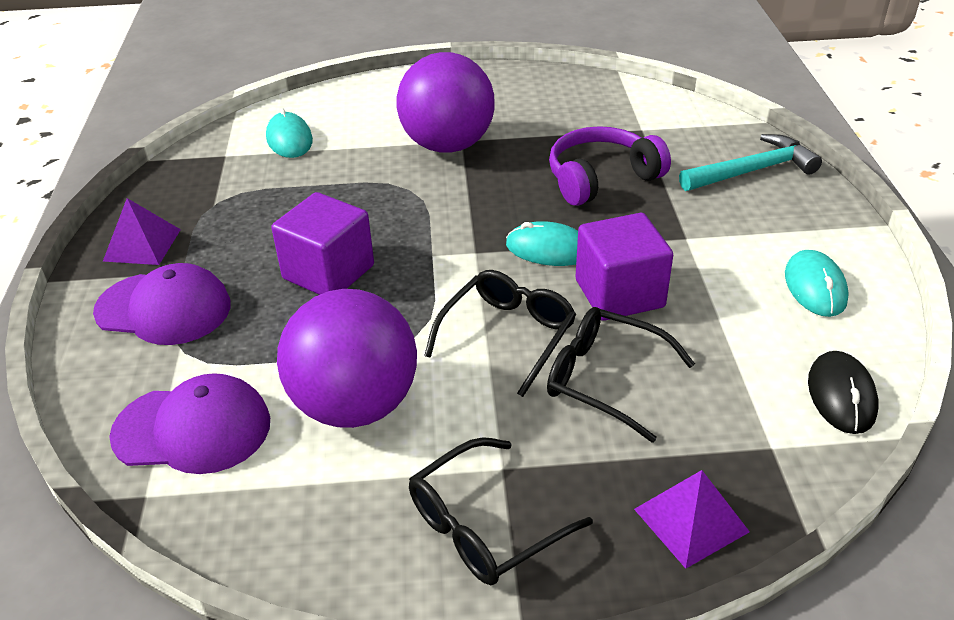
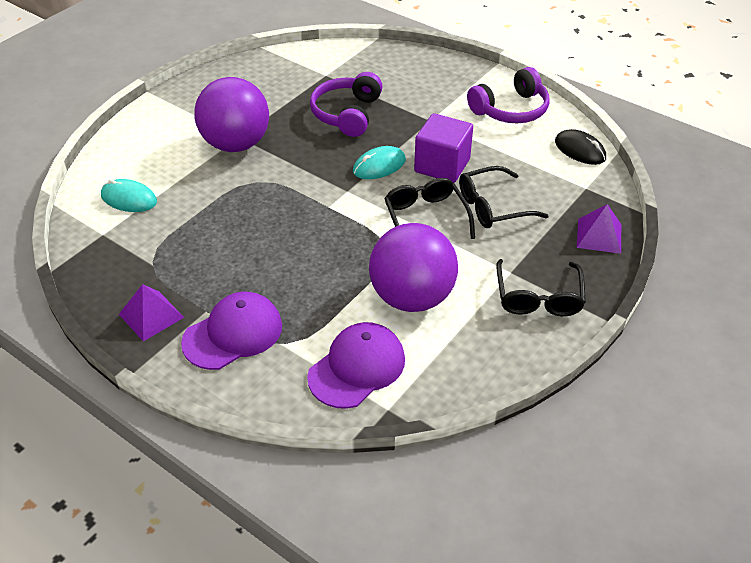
camera: 50 degrees left, 5 degrees up
purple cube [271,192,374,295] -> none
turquoise hammer [679,134,822,191] -> none
turquoise mouse [785,250,849,317] -> purple headphones [467,67,550,123]

